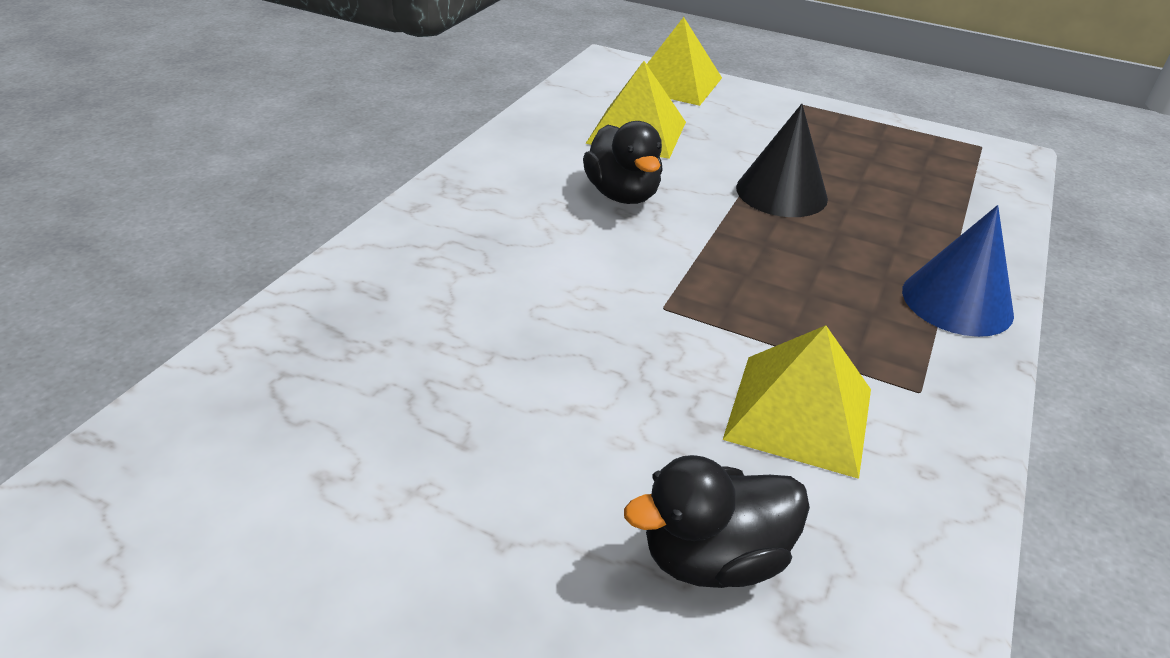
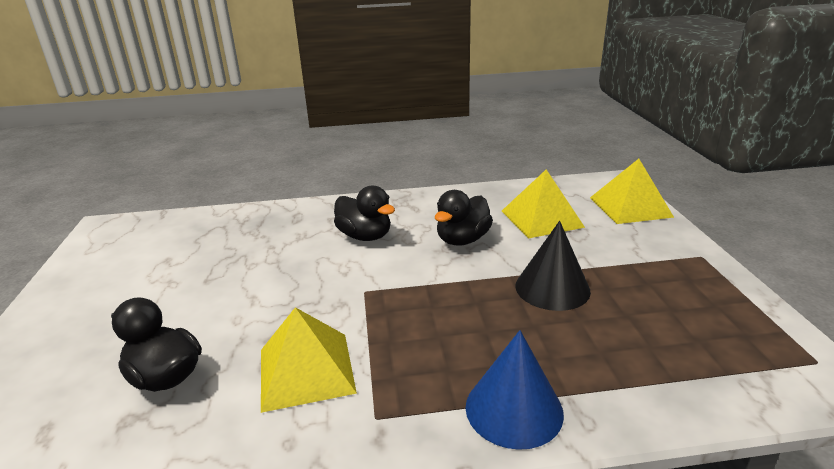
camera: 60 degrees right, 10 degrees down
none -> black duck [334,185,395,241]

